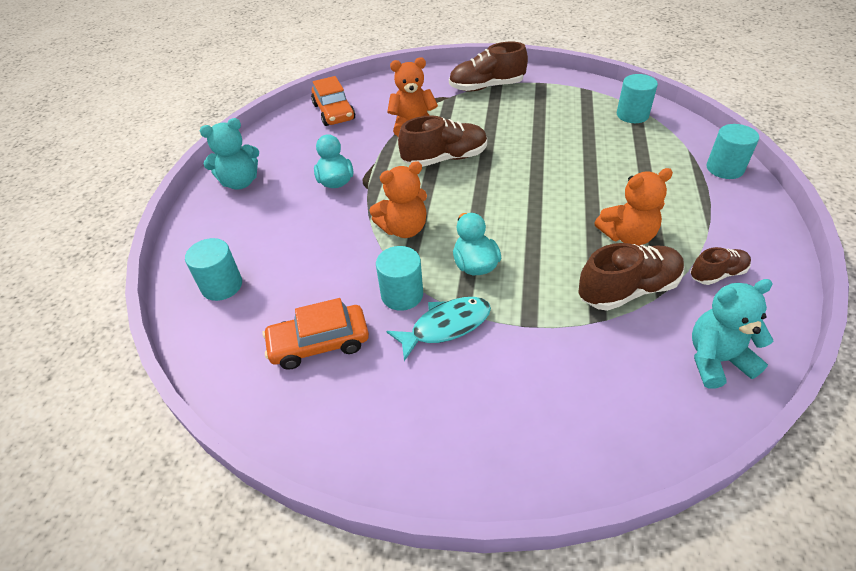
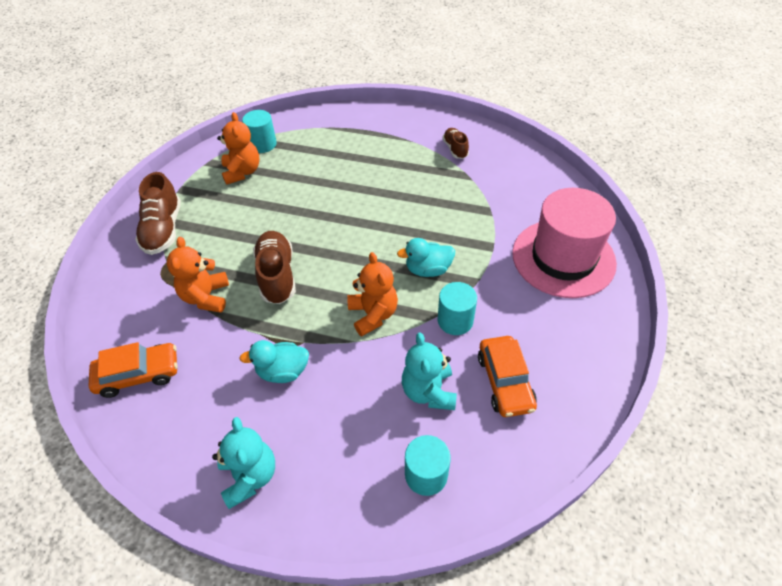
camera: 85 degrees left, 5 degrees up
turquoise fish [386,297,491,361] -> none
brown shoe [578,243,684,311] -> none
orange teddy bear [595,168,673,245] -> orange teddy bear moved to [217,112,260,185]
turquoise teddy bear [692,279,774,389] -> turquoise teddy bear moved to [402,332,457,410]
turquoise cylinder [706,124,759,179] -> none
none -> pink hat [512,188,617,298]

